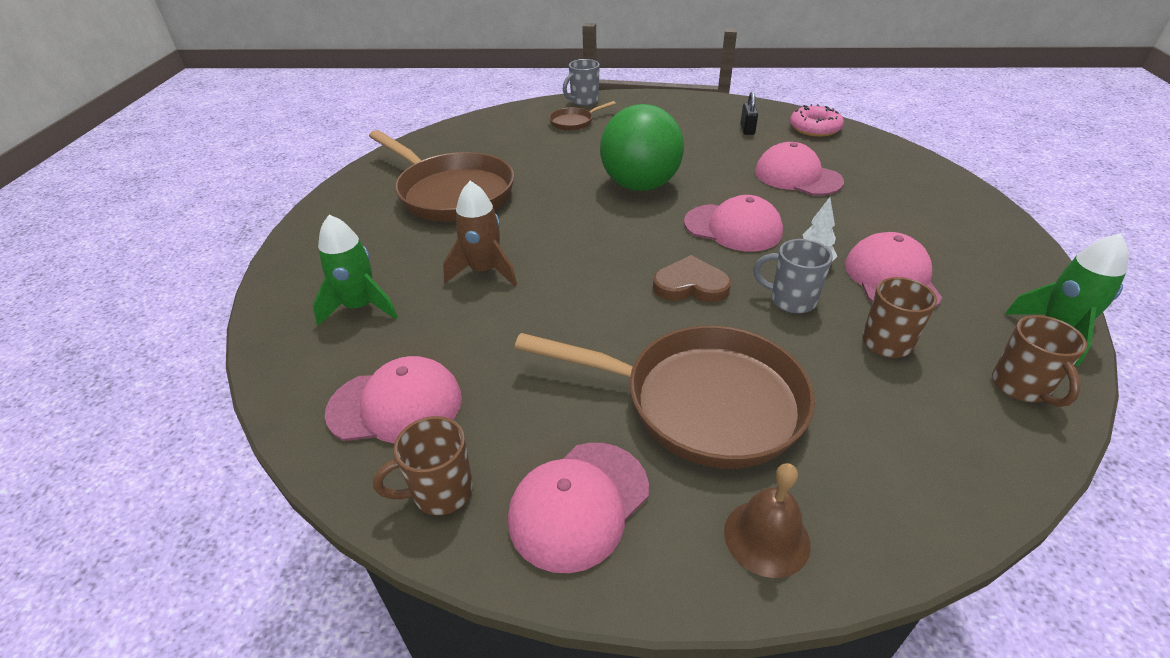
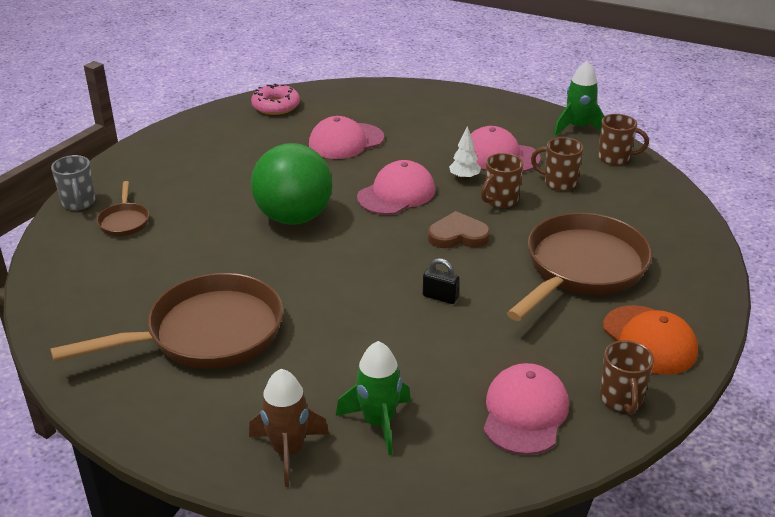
camera: 70 degrees left, 5 degrees down
brown rocket [443,181,517,286] -> brown rocket moved to [249,369,329,487]
pink cap [508,443,649,573] -> orange cap [603,305,698,375]
brown heart [653,255,731,303] -> brown heart turned 60 degrees clockwise [428,211,490,248]
brown bell [724,463,811,578] -> none
black padlock [740,92,758,135] -> black padlock moved to [423,258,460,304]
grey mug [753,239,833,314] -> brown mug [481,153,523,208]

